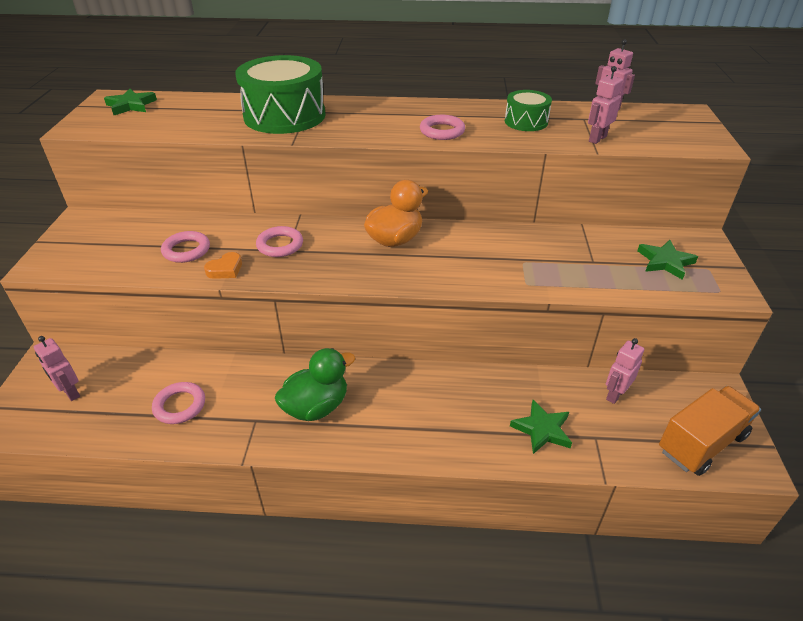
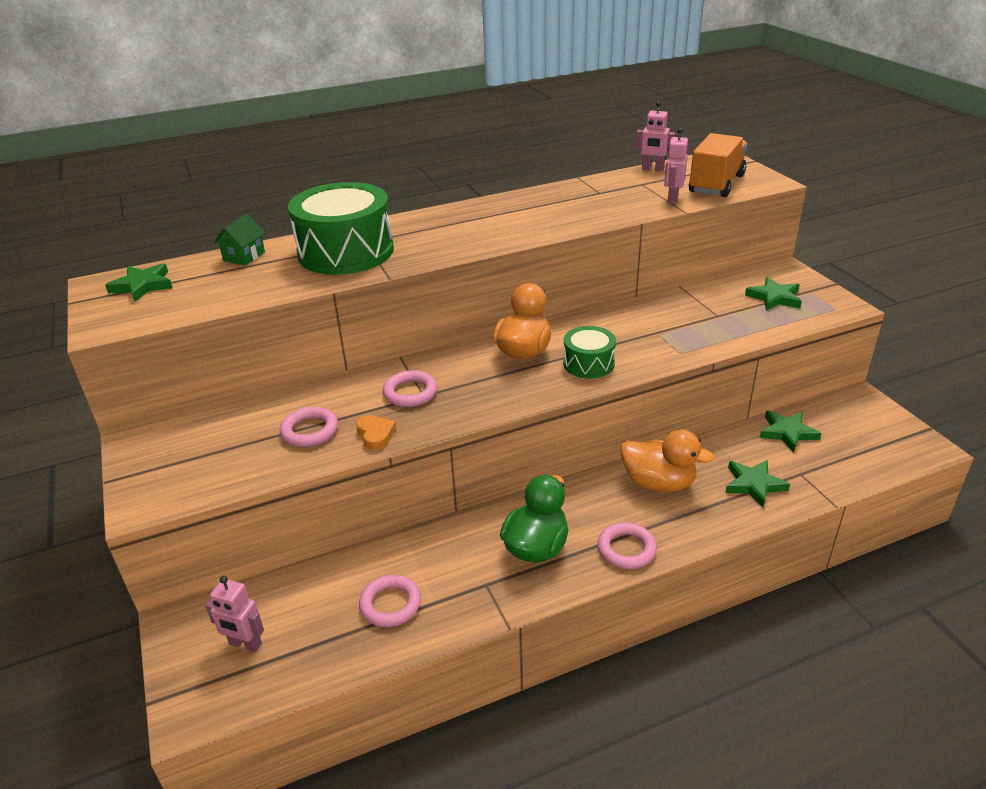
camera: 25 degrees left, 5 degrees down
orange heart [204,252,242,279] -> orange heart turned 45 degrees counterclockwise [356,415,396,450]
pink ring [420,115,465,140] -> pink ring moved to [597,523,657,569]
green drum [505,90,552,131] -> green drum moved to [563,326,616,378]
pink robot [606,338,644,404] -> green star [760,411,821,452]
orange truck [659,386,761,476] -> orange truck moved to [689,133,747,197]
none -> green house [214,214,265,266]
none -> orange duck [620,429,715,492]

